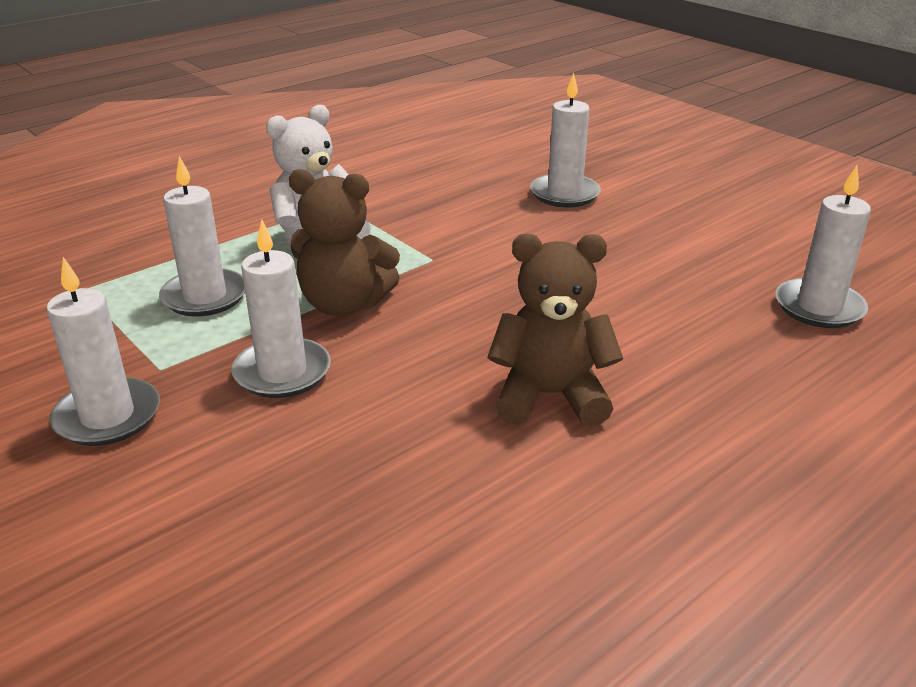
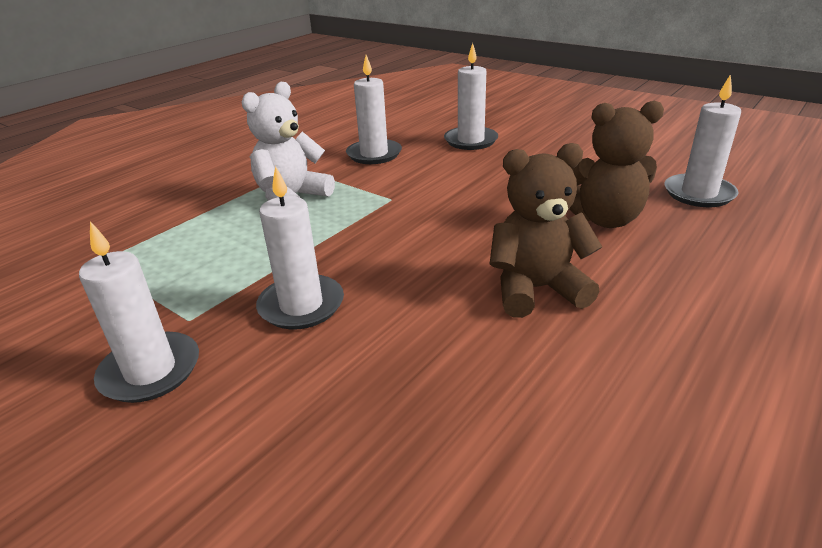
camera: 10 degrees left, 0 degrees up
white candle [159,156,245,316] -> white candle moved to [346,55,402,164]
brown teddy bear [289,169,400,316] -> brown teddy bear moved to [569,101,664,228]

